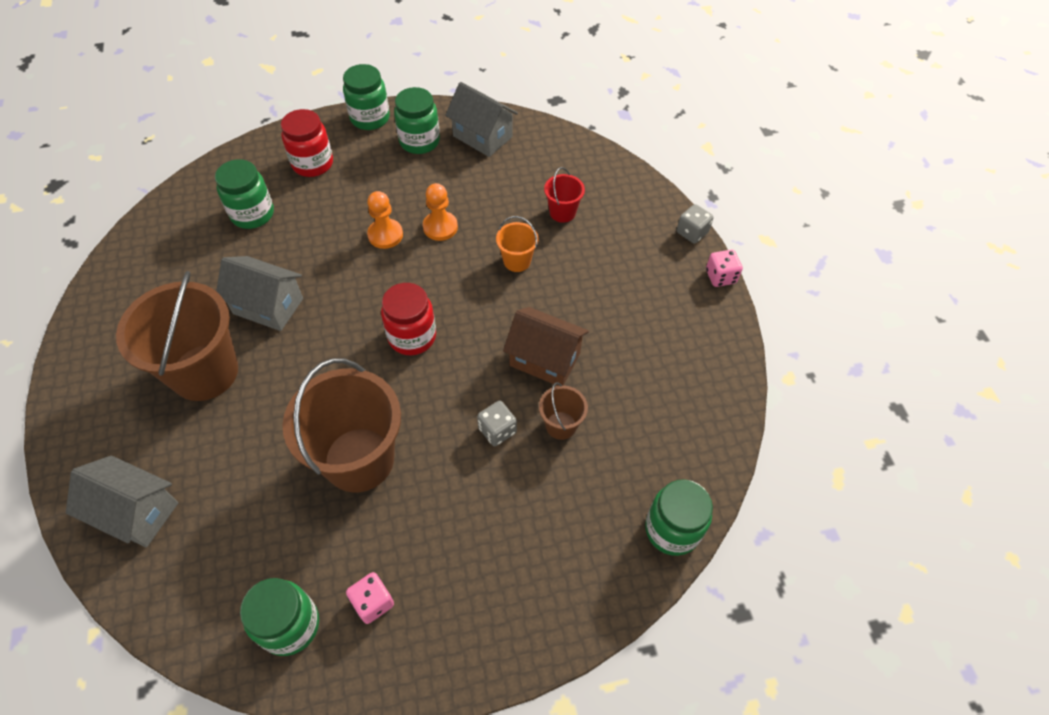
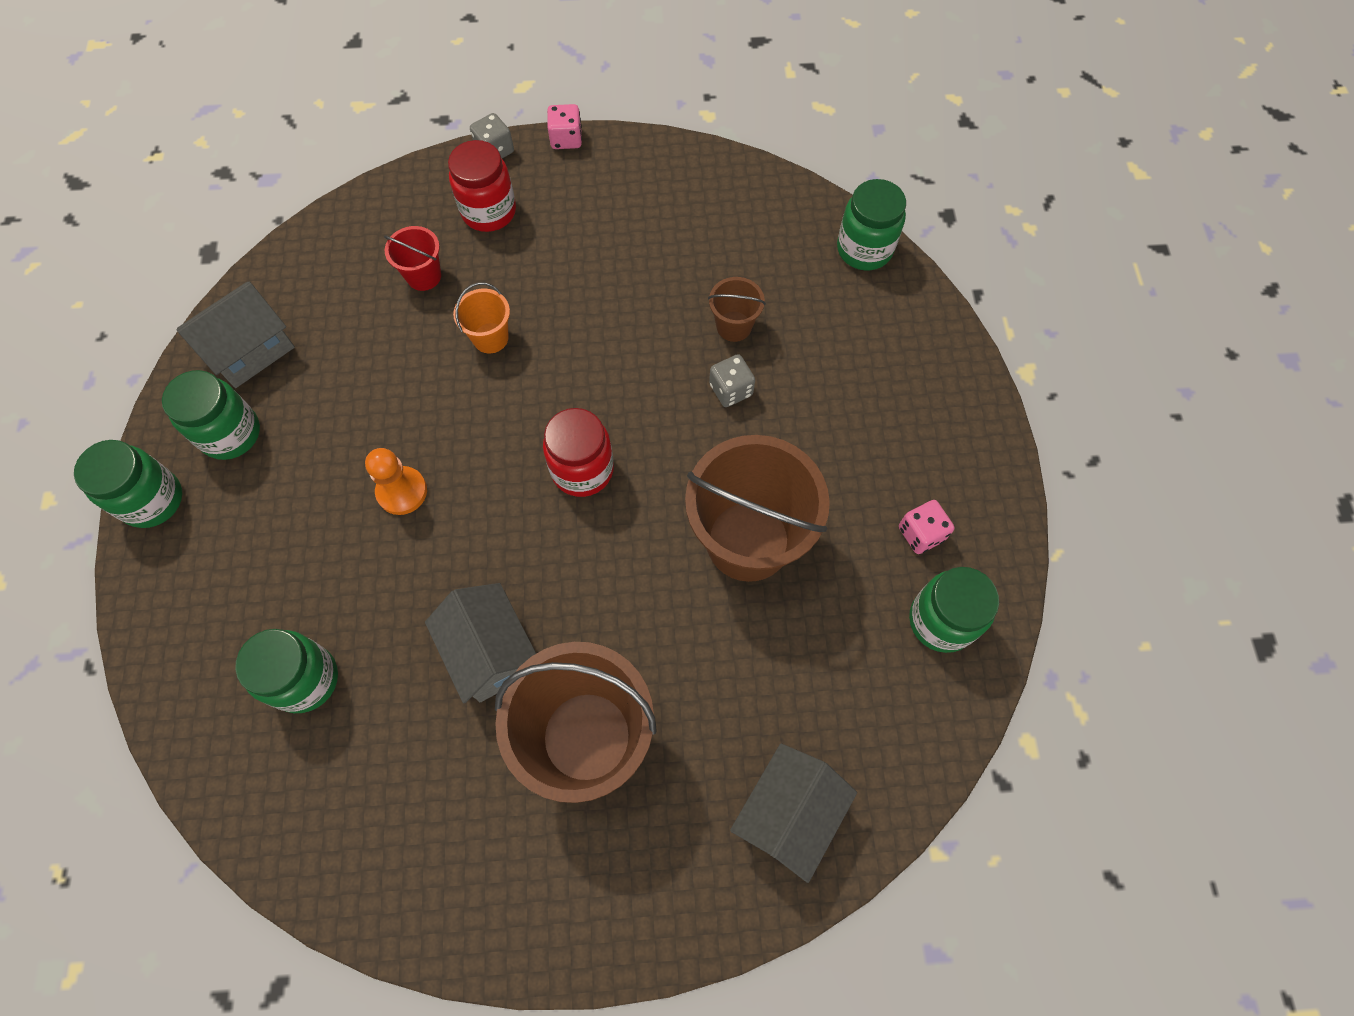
camera: 80 degrees left, 10 degrees up
grey house [216,256,303,331] -> grey house turned 60 degrees counterclockwise [425,583,536,703]
red jar [281,109,333,177] -> red jar moved to [448,140,516,232]
orange pawn [423,183,458,241] -> none
brown house [503,307,589,386] -> none

